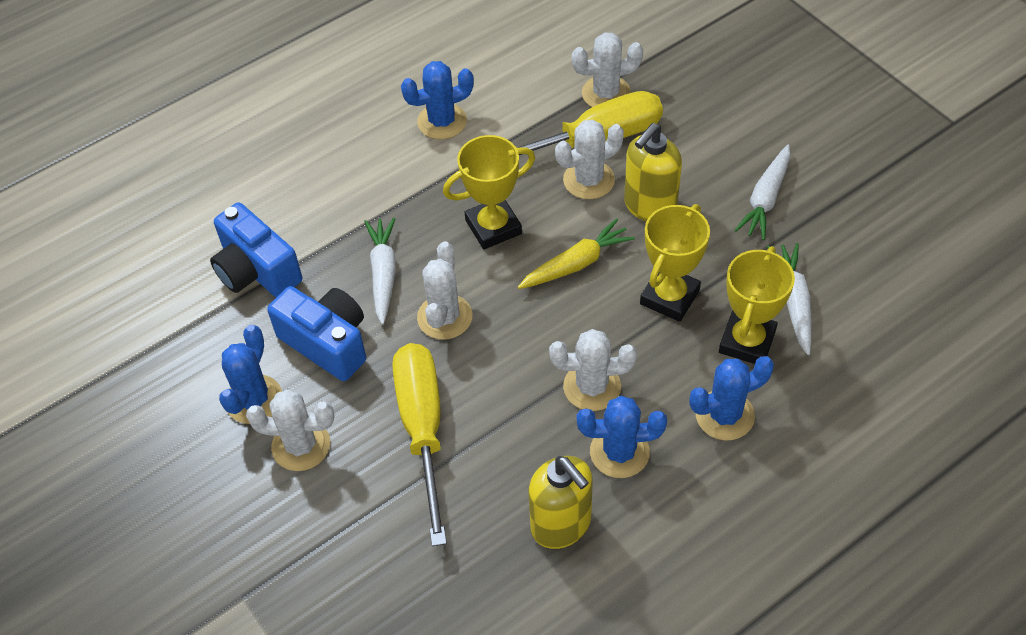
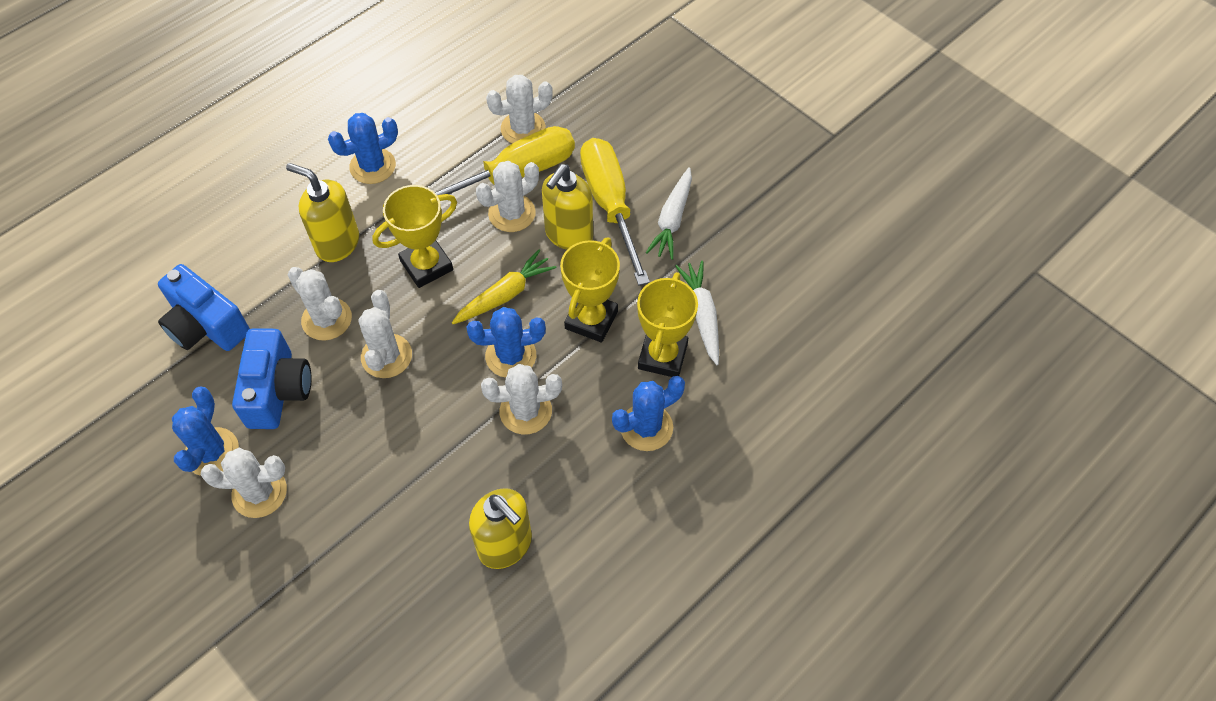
camera: 10 degrees left, 5 degrees up
blue camera [267,286,366,381] -> blue camera turned 60 degrees clockwise [232,328,311,429]
white carrot [364,217,396,325] -> white cactus [288,267,352,341]
yellow screwdriver [392,343,447,546] -> yellow screwdriver moved to [580,138,650,286]
blue cactus [577,396,667,478] -> blue cactus moved to [467,307,546,378]
none -> yellow soap dispenser [286,163,359,262]

